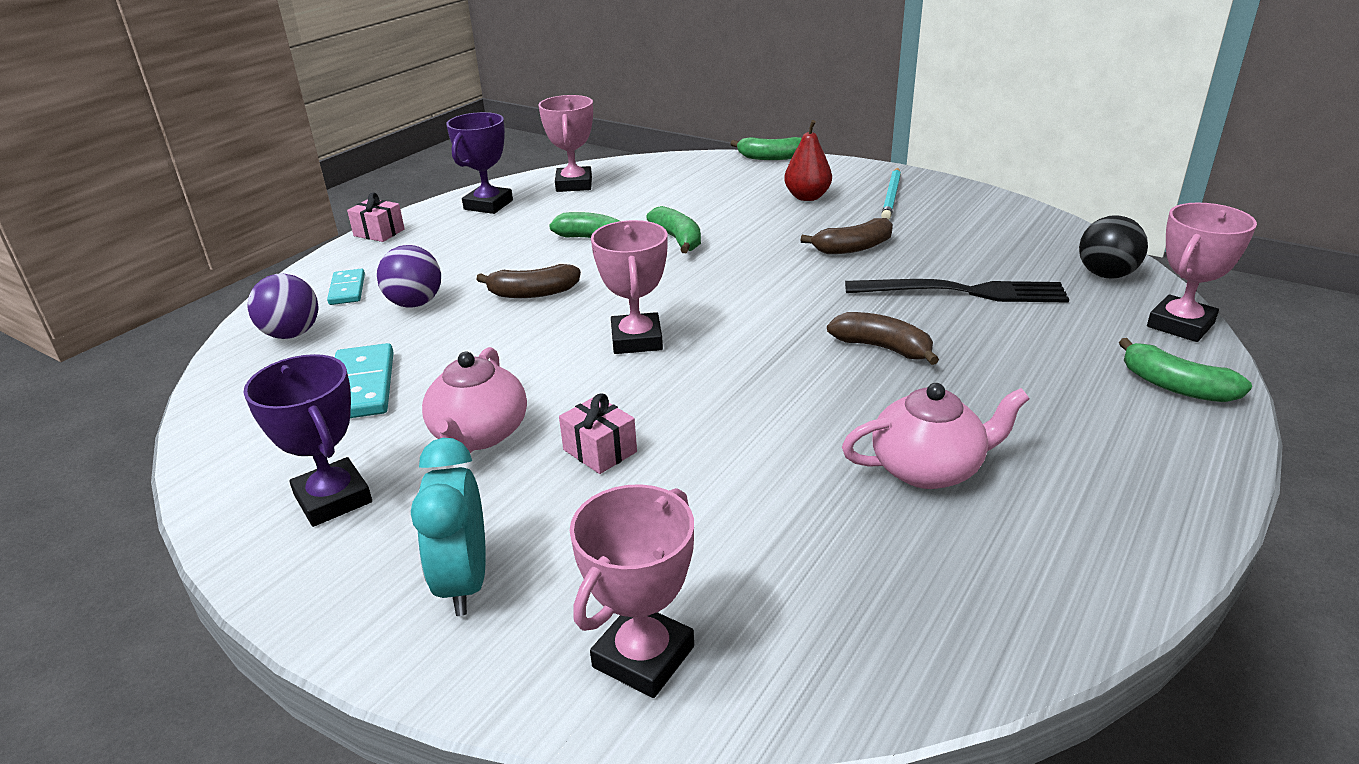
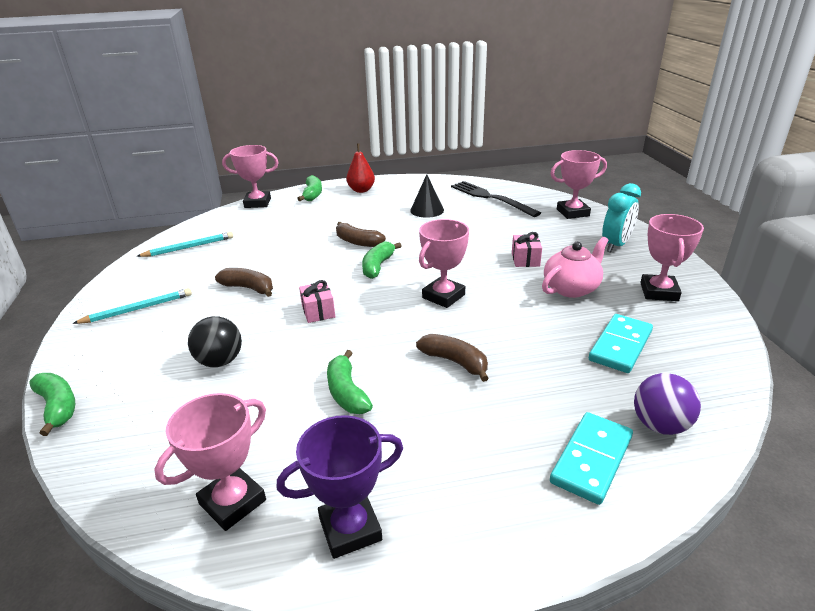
camera: 135 degrees left, 0 degrees up
purple trophy [243,354,372,527] -> pink trophy [640,214,704,301]
turquoise domino [327,269,365,305] -> turquoise domino [550,412,633,505], size x1.57
pink gift [347,193,405,242] -> pink gift moved to [299,280,335,323]
purple ball [377,245,441,308] -> none
green banana [646,206,701,253] -> green banana moved to [362,242,402,279]
red pear [784,120,832,201] -> red pear moved to [346,143,375,193]
brown banana [827,312,939,365] -> brown banana turned 45 degrees counterclockwise [336,222,386,247]
pink teapot [842,383,1030,489] -> black cone [410,174,444,218]
black fork [845,279,1069,303] -> black fork moved to [451,181,541,217]
black ball [1079,215,1148,278] -> black ball moved to [188,316,242,367]
none -> turquoise pencil [136,232,233,257]

